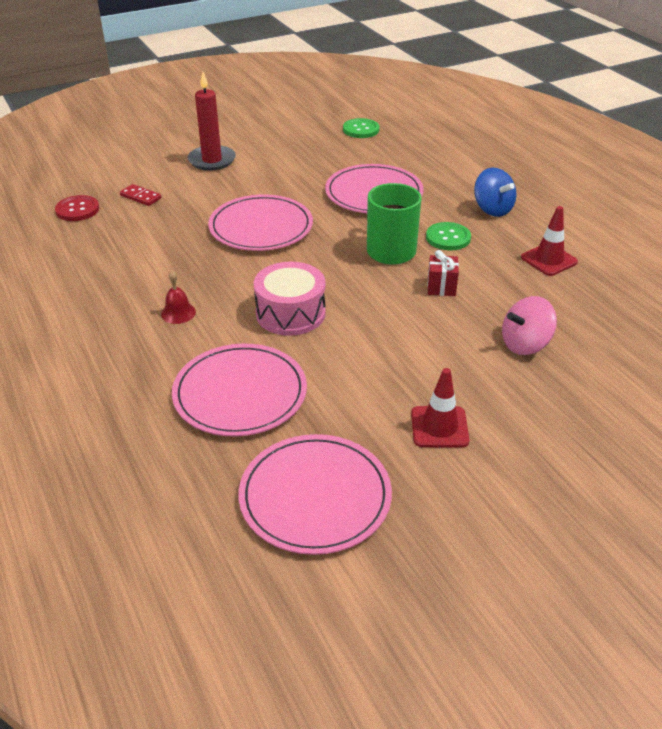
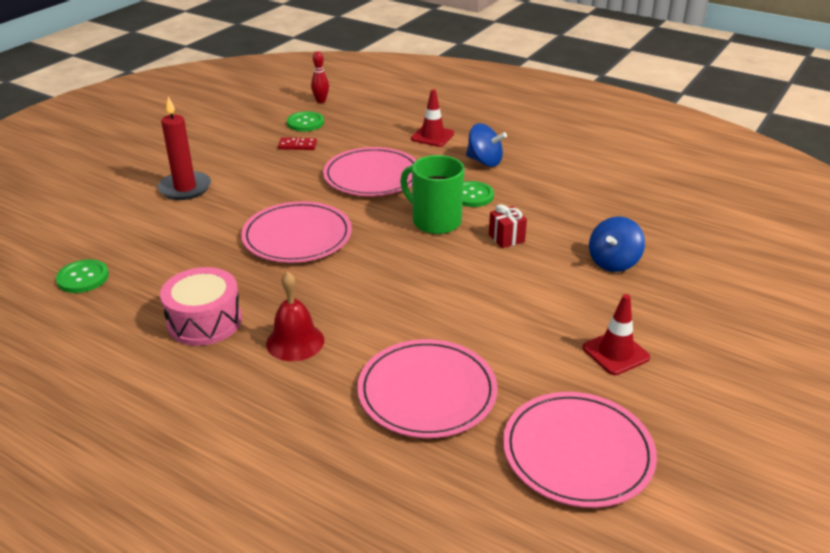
camera: 30 degrees left, 5 degrees down
red button [55,195,99,221] -> green button [56,259,109,293]
red domino [120,184,161,206] -> red domino moved to [278,137,317,150]
red bell [161,271,196,324] -> red bell [266,271,324,361], size x1.55
pink drum [254,262,326,336] -> pink drum moved to [160,267,242,346]
pink spinning top [502,296,557,355] -> blue spinning top [589,217,645,272]
red traffic cone [521,206,578,276] -> red traffic cone moved to [411,89,454,147]
none -> red bowling pin [311,51,329,103]

